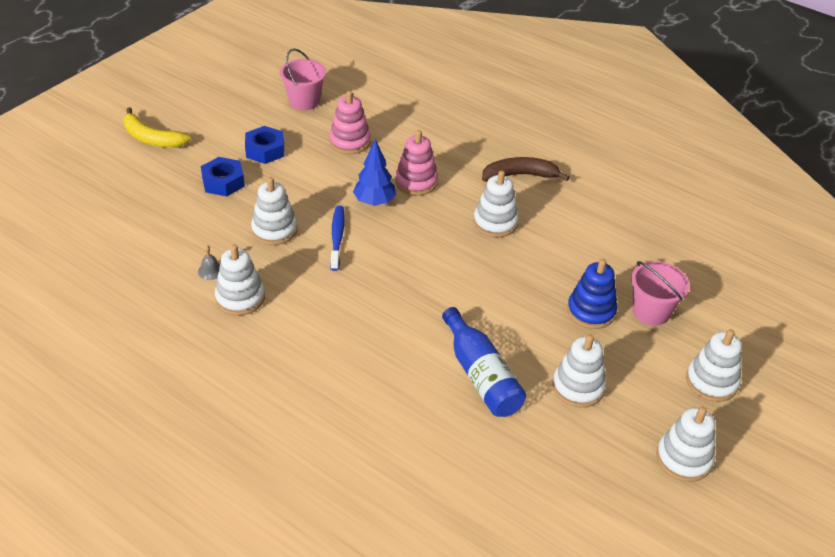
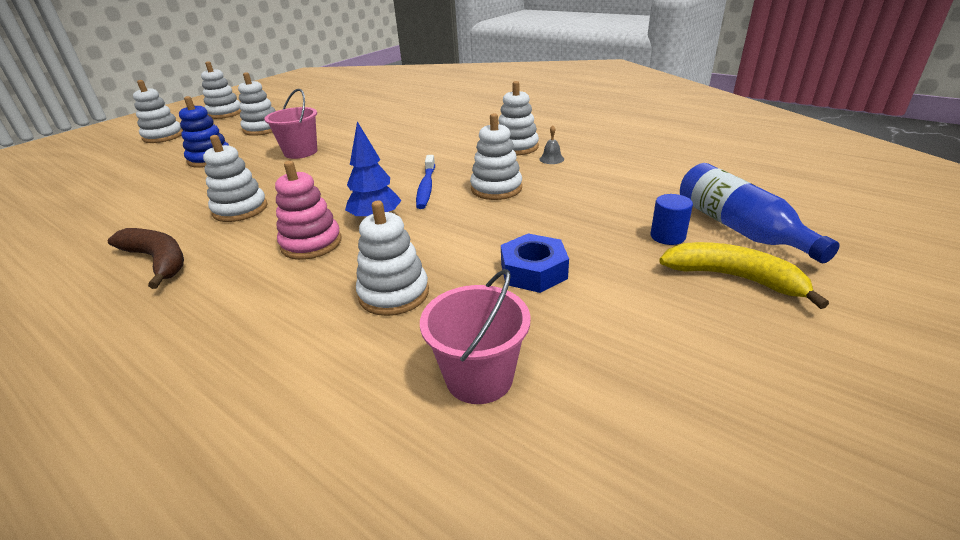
camera: 175 degrees left, 10 degrees down
blue nut [201,157,245,196] -> none
pink stacking toy [329,91,371,154] -> white stacking toy [356,200,429,316]
blue bottle [442,307,526,417] -> blue bottle moved to [680,163,840,263]
brown banana [482,157,570,182] -> brown banana turned 135 degrees counterclockwise [107,228,184,289]
pink bucket [631,261,690,326] -> pink bucket moved to [264,89,317,159]
none -> blue cylinder [651,194,693,245]

